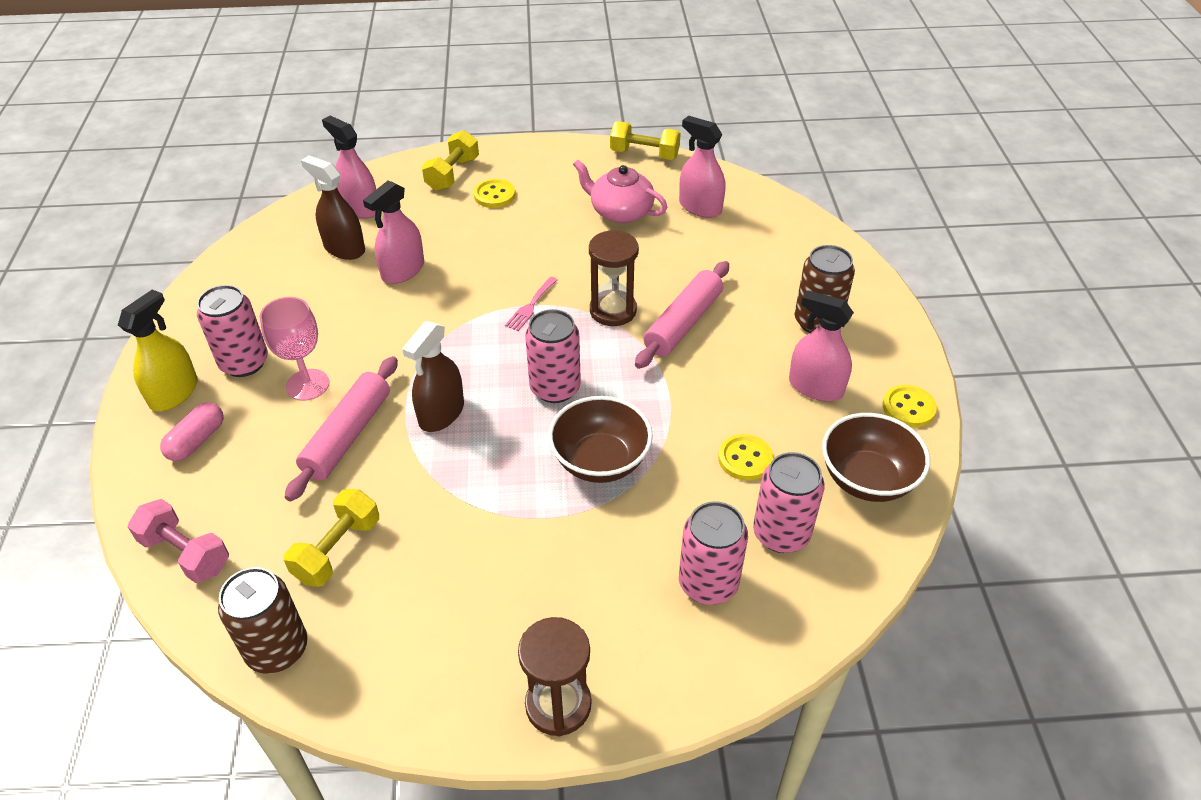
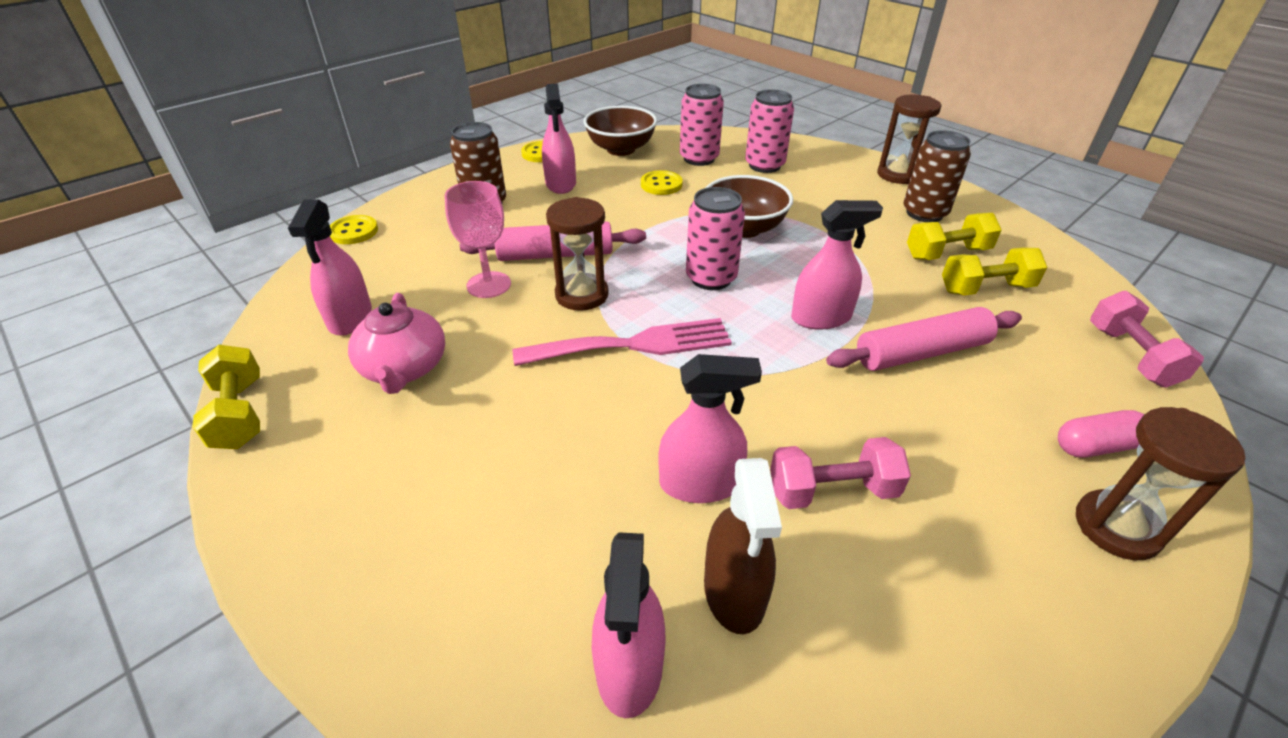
camera: 130 degrees left, 5 degrees down
yellow spray bottle [118,290,198,411] -> brown hourglass [1076,407,1245,560]
pink can [197,285,268,377] -> none
brown can [218,567,308,674] -> brown can moved to [903,130,971,222]
pink goblet [260,297,329,401] -> pink goblet moved to [445,181,511,298]
brown spray bottle [402,321,464,432] -> pink spray bottle [791,200,883,329]
yellow dumbbell [422,130,479,191] -> yellow dumbbell moved to [907,213,1002,260]
yellow button [474,179,515,208] -> yellow button moved to [330,215,378,244]
pink fork [505,277,558,331] -> pink fork [513,318,732,366], size x2.08
none -> pink dumbbell [770,437,911,509]

